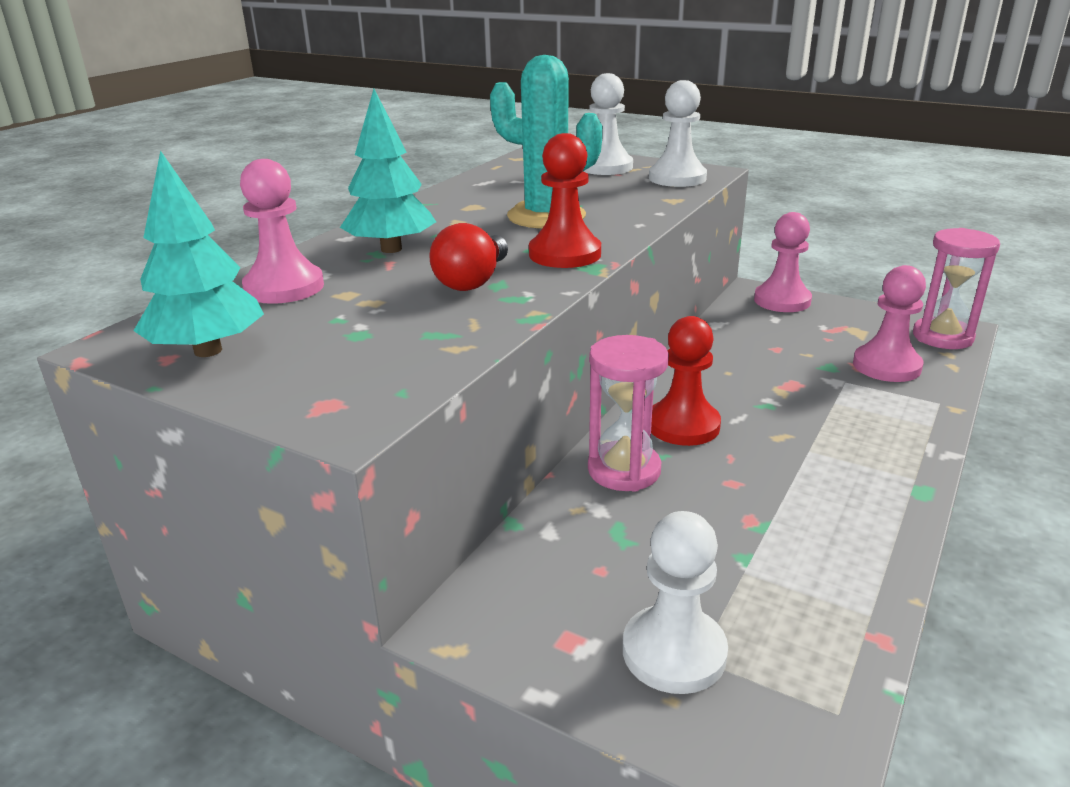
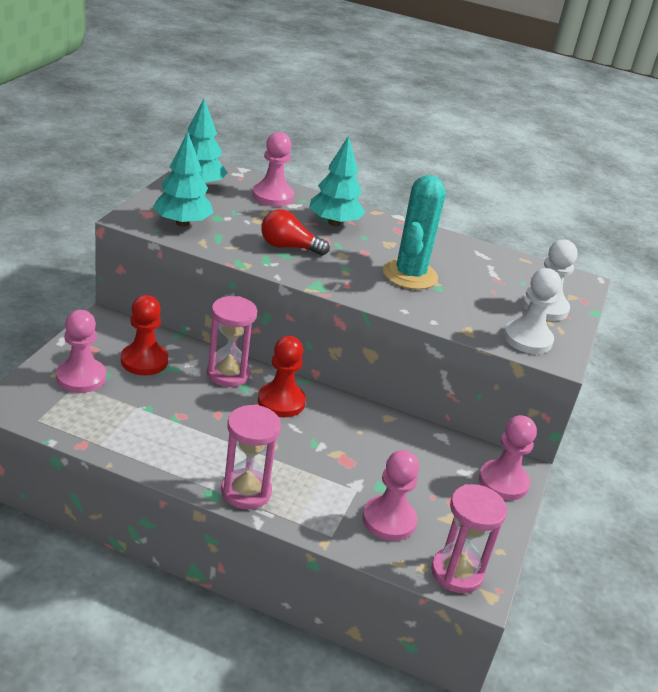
camera: 75 degrees right, 5 degrees up
red pawn [529,133,601,268] -> red pawn moved to [121,295,168,375]
white pawn [623,511,728,694] -> pink pawn [56,310,106,393]
none -> turquoise tree [153,132,214,227]
none -> pink hourglass [221,404,281,509]

